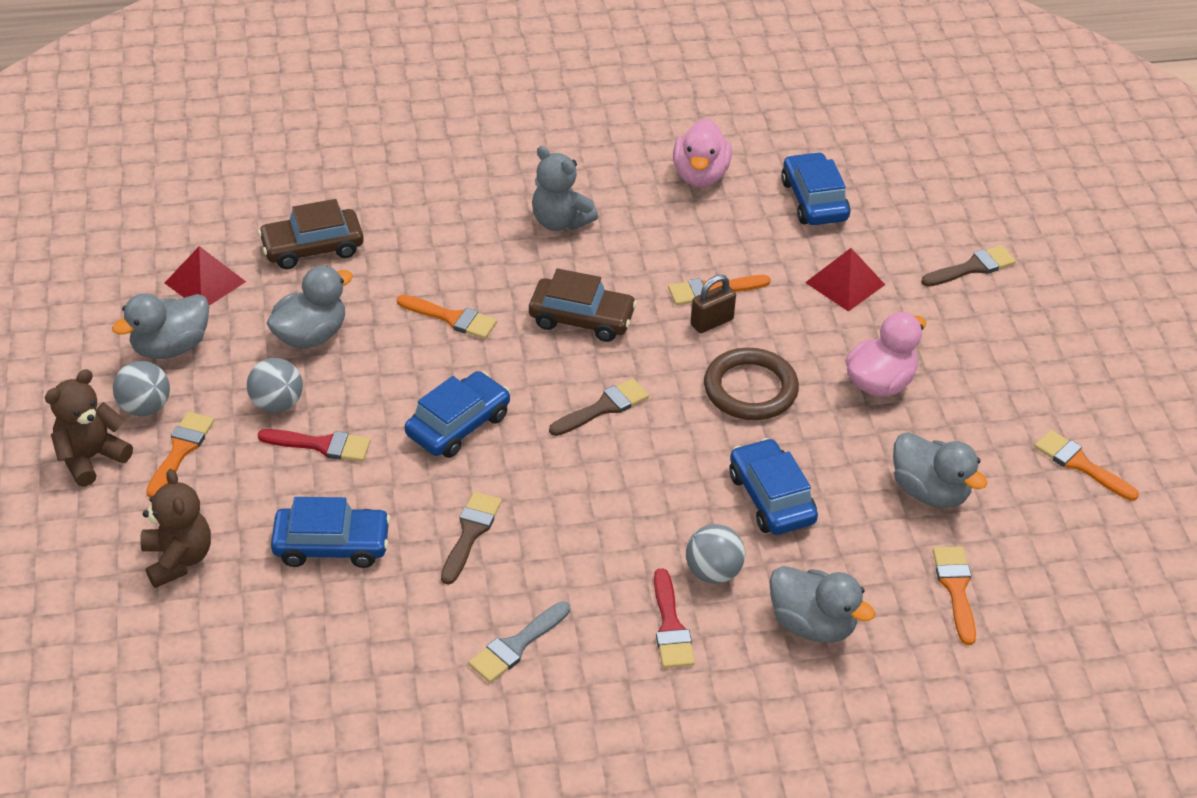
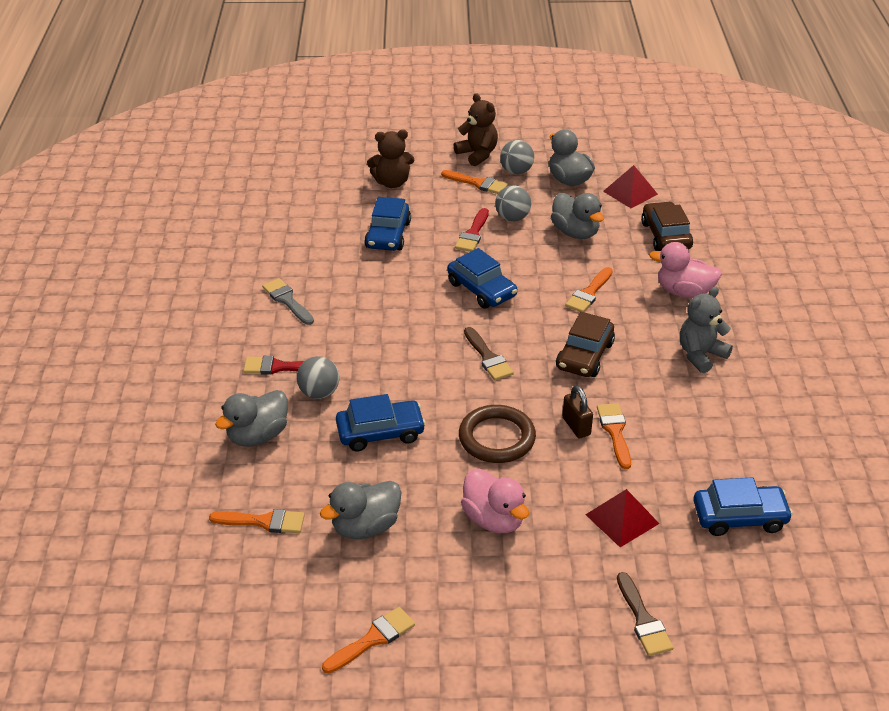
camera: 100 degrees right, 5 degrees down
brown brush [441,492,502,585] -> none
pink duck [673,118,732,187] -> pink duck moved to [649,242,722,298]

